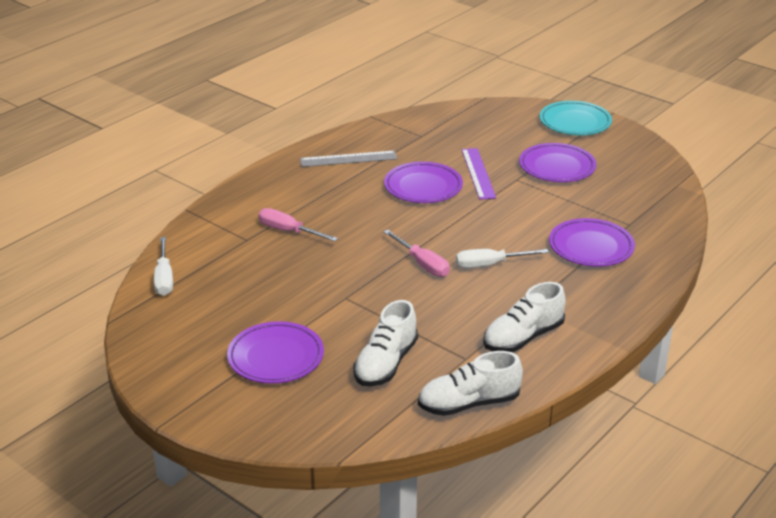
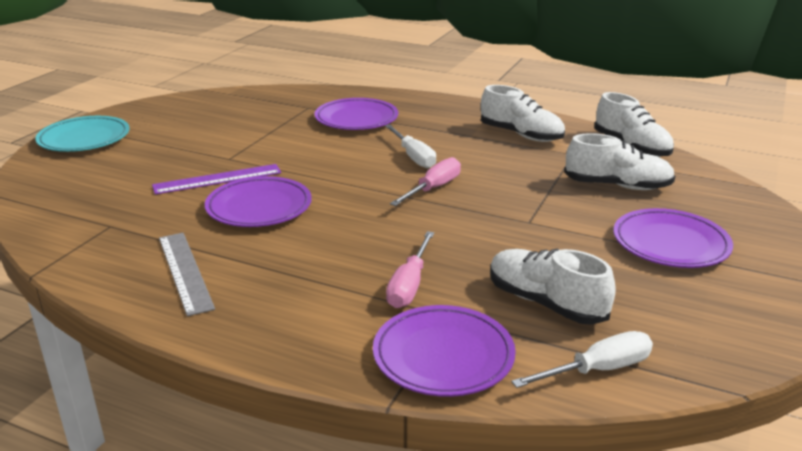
camera: 105 degrees left, 5 degrees down
purple plate [519,143,596,182] -> purple plate moved to [373,305,516,397]
none -> white shoe [490,249,616,325]

